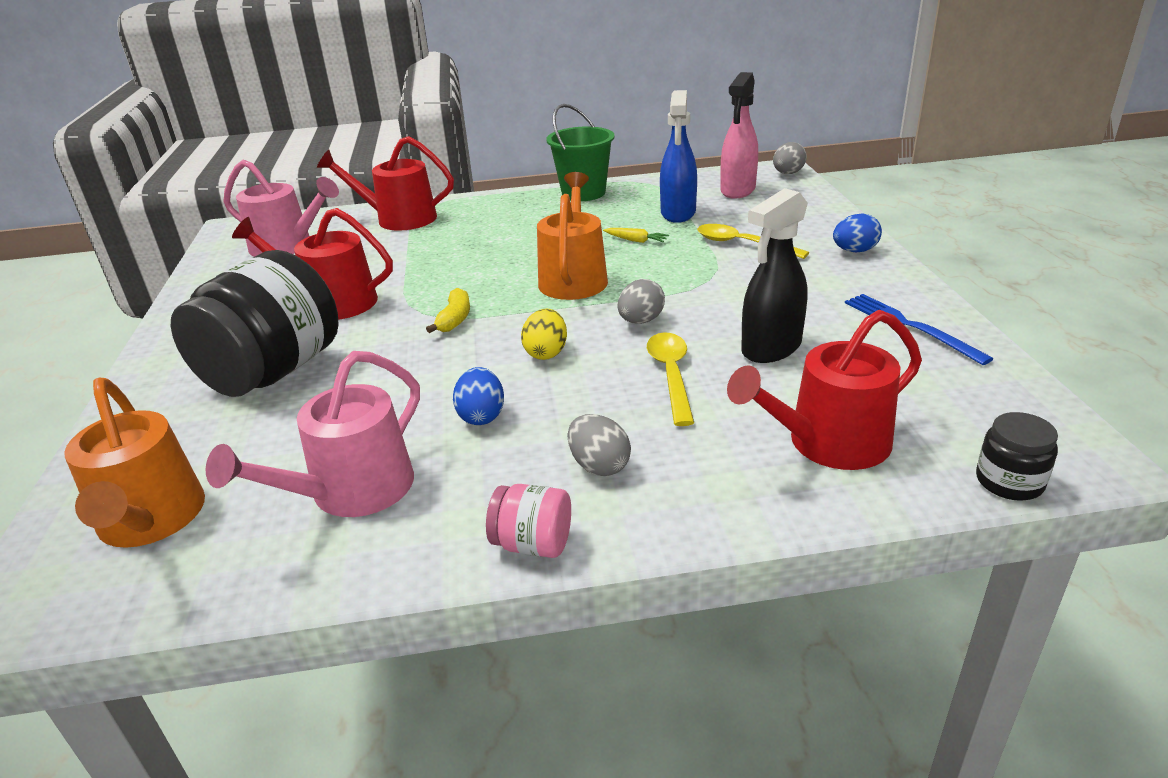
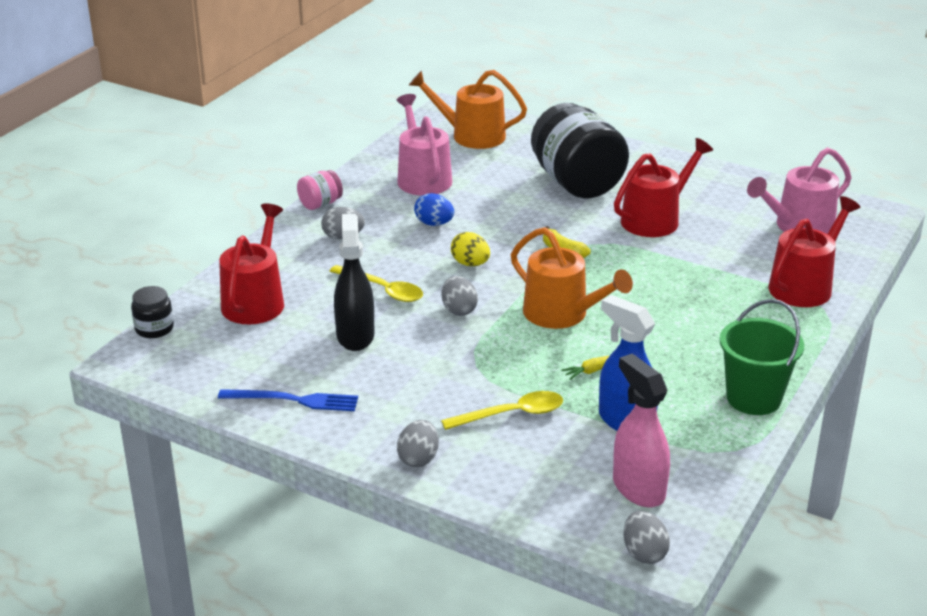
camera: 125 degrees right, 0 degrees up
blue egg [833,213,882,252] -> grey egg [397,420,439,467]

